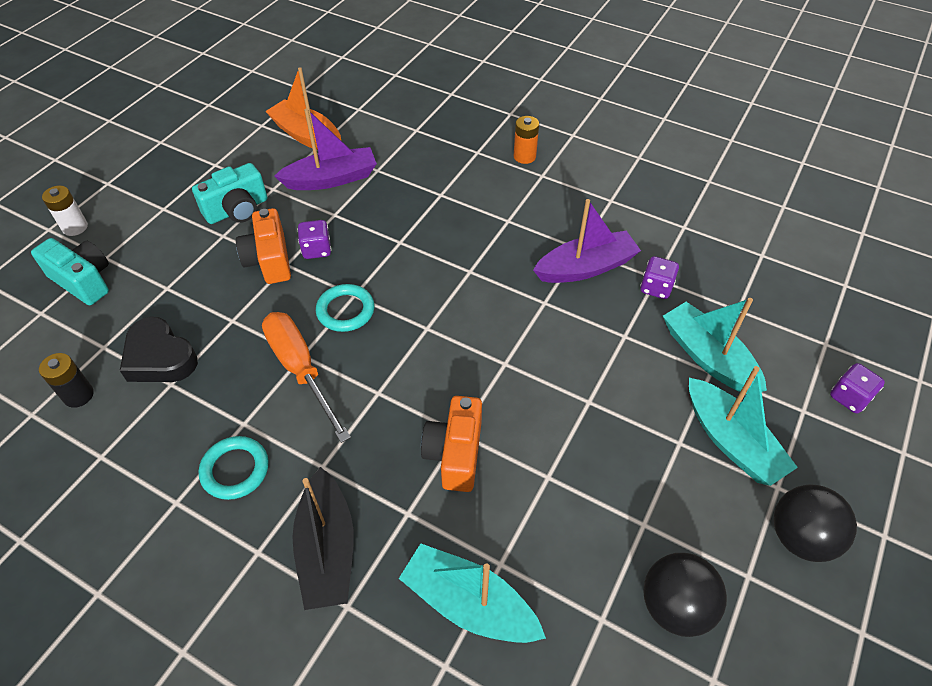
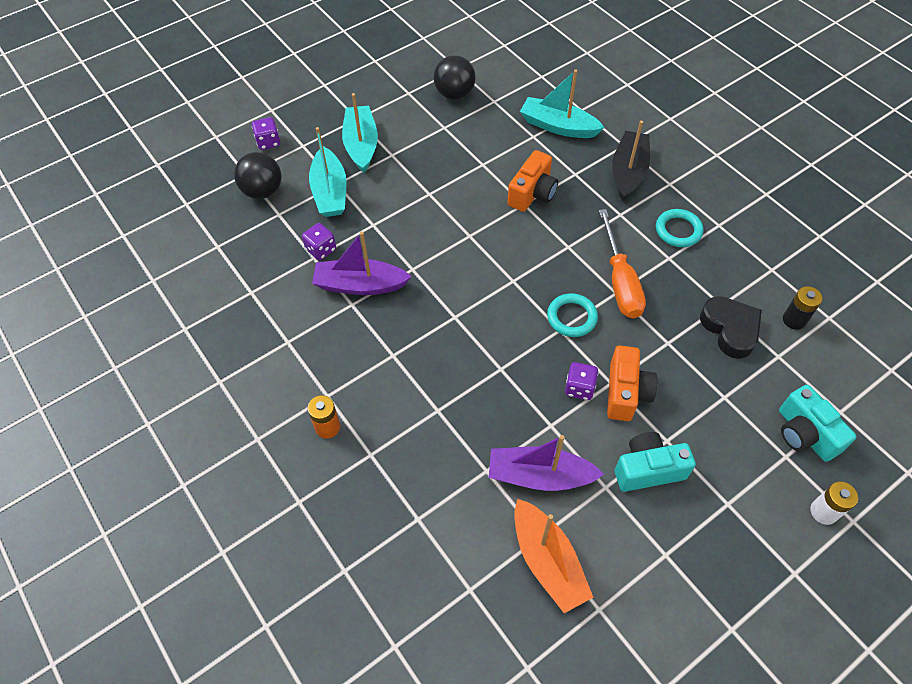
camera: 155 degrees left, 5 degrees up
turquoise boat [399,543,546,643] -> turquoise boat turned 150 degrees clockwise [520,69,605,138]
black ball [774,485,857,562] -> black ball moved to [234,152,281,199]

